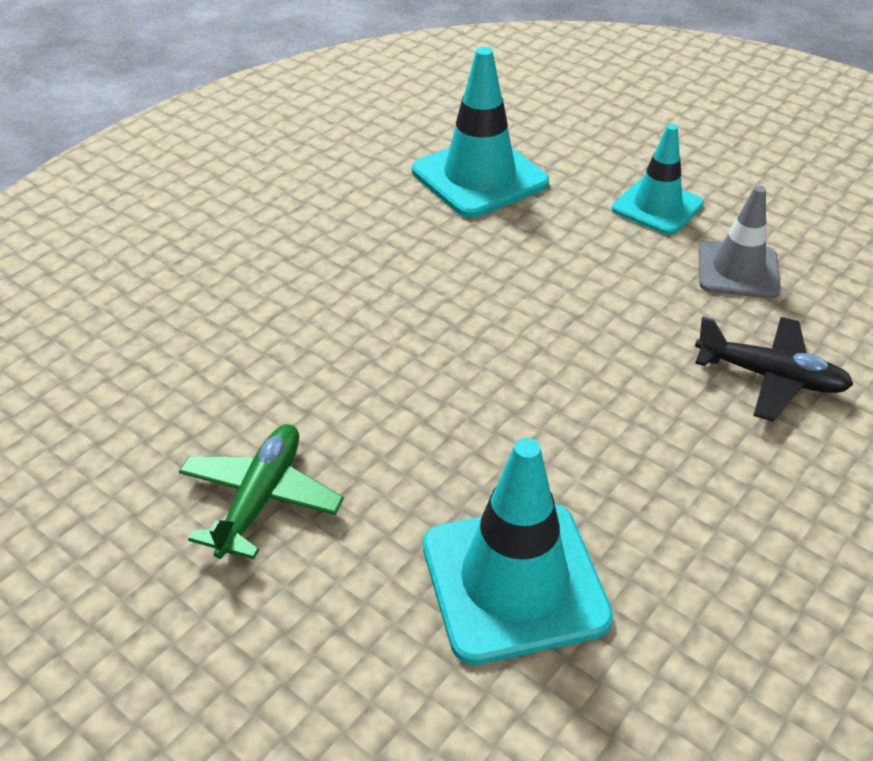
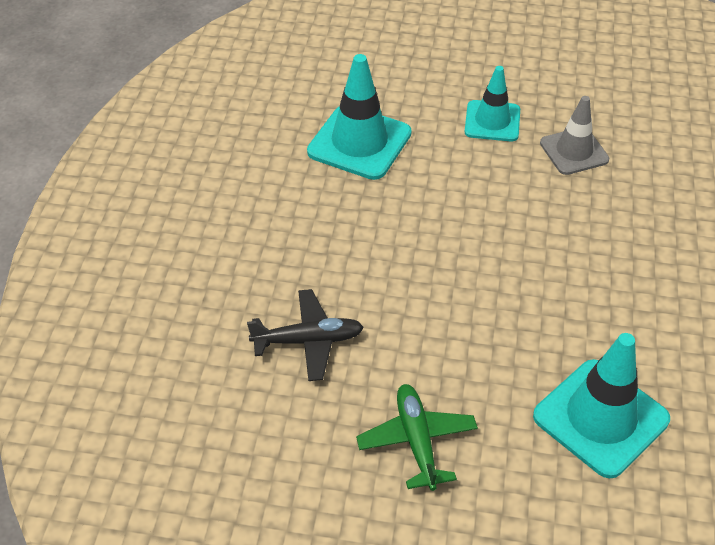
camera: 30 degrees left, 5 degrees up
black plane [695,316,854,422] -> black plane moved to [247,289,364,381]

